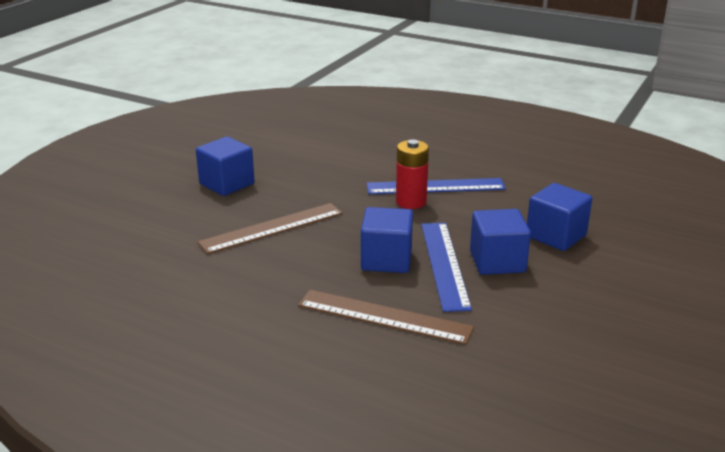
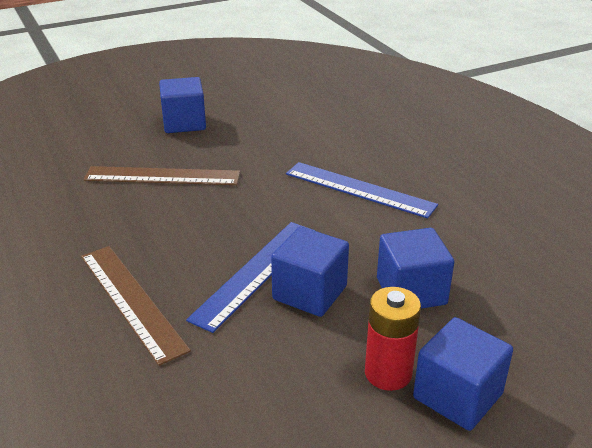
camera: 35 degrees right, 5 degrees up
blue cube [361,207,413,273] -> blue cube moved to [413,317,513,431]
red battery [396,139,429,209] -> red battery moved to [365,287,421,391]

